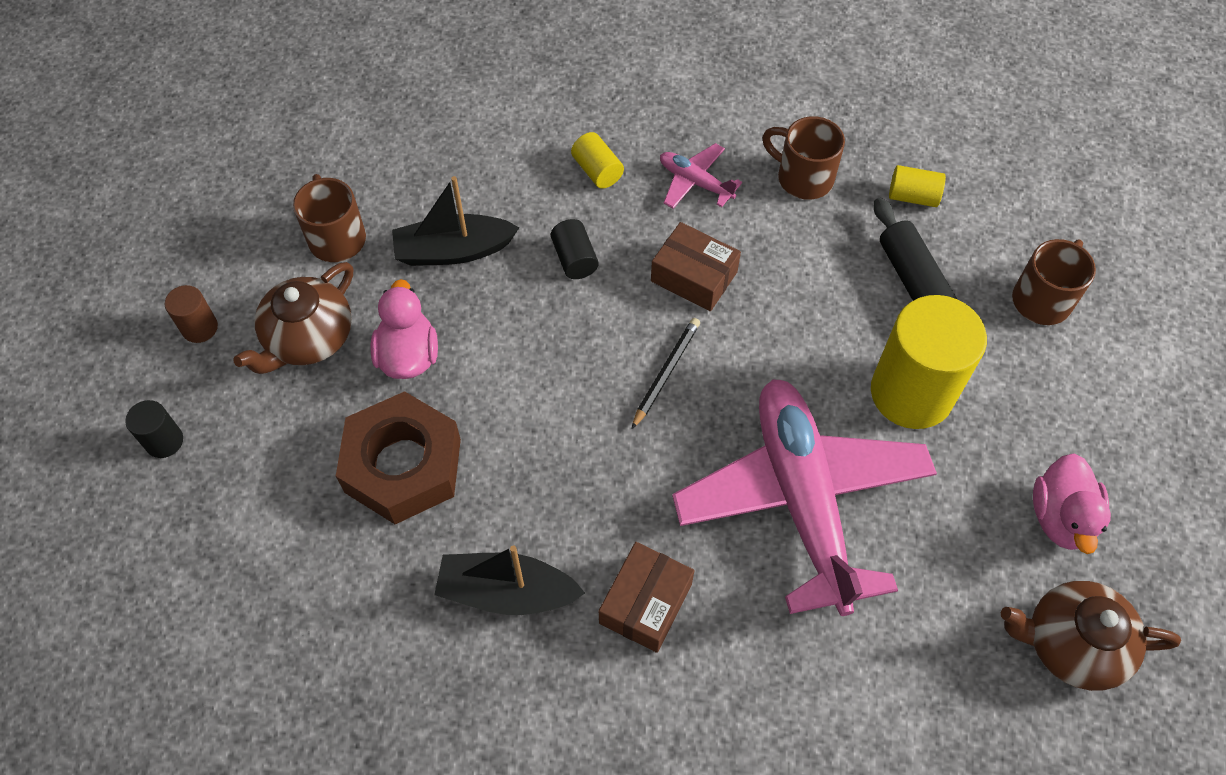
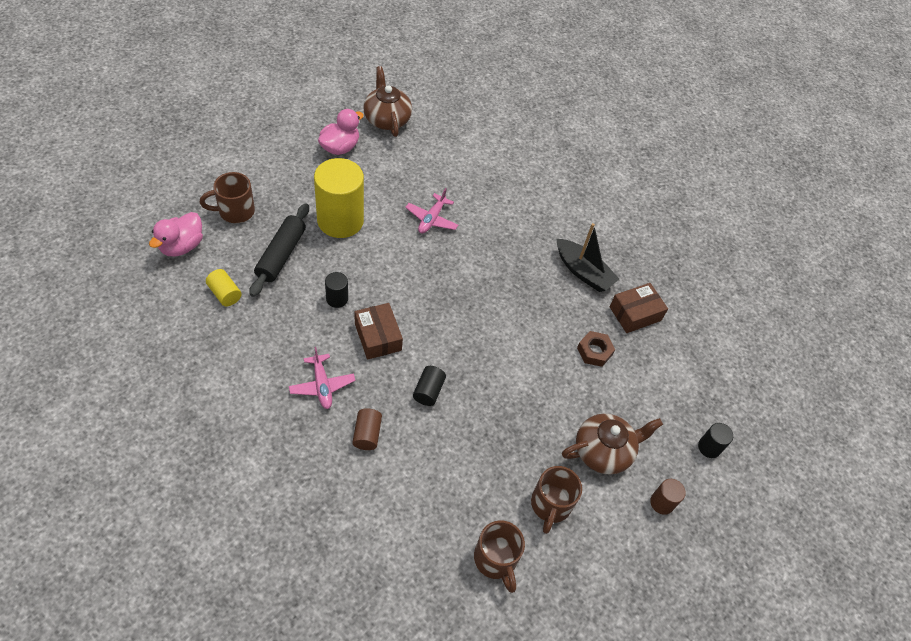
camera: 150 degrees left, 5 degrees down
brown nut [336,391,461,524] -> brown nut [577,331,615,367], size x0.50
pink duck [370,279,438,379] -> pink duck moved to [149,212,203,256]
black boat [392,176,519,266] -> none
yellow cylinder [571,132,624,189] -> brown cylinder [352,408,382,450]
brown box [599,542,695,653] -> brown box moved to [610,283,668,333]
black pencil [632,318,700,429] -> none
pink plane [672,379,937,616] -> pink plane [405,188,458,234], size x0.41
brown mug [762,116,845,200] -> brown mug moved to [474,520,525,593]
brown teapot [1001,581,1181,691] -> brown teapot turned 150 degrees counterclockwise [363,66,412,137]
none -> black cylinder [325,272,348,308]

